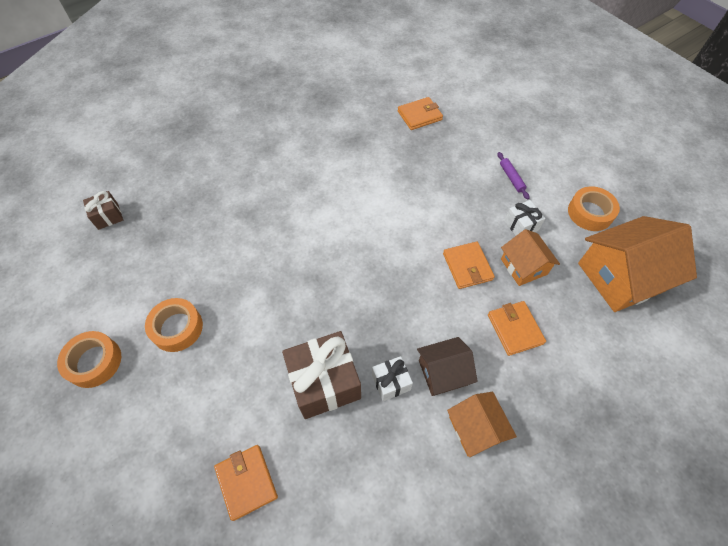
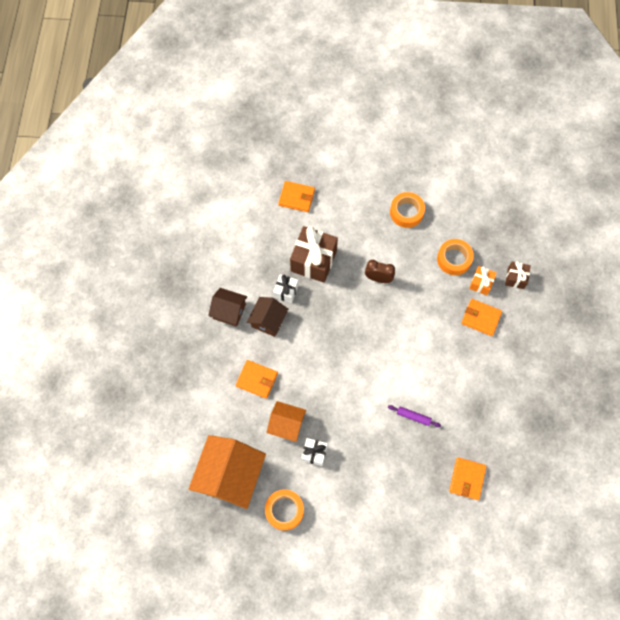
camera: 130 degrees right, 10 degrees up
orange tape [57,331,121,388] -> orange tape moved to [437,239,474,275]
brown gift [83,191,123,230] -> brown gift moved to [505,261,531,289]
orange wallet [443,241,495,289] -> orange wallet moved to [461,299,502,336]
orange house [447,392,517,457] -> brown house [208,288,247,327]
purple rolling pin [498,152,529,200] -> purple rolling pin moved to [388,405,441,427]
none -> brown clock [365,260,395,283]
none -> orange gift [469,266,496,295]

